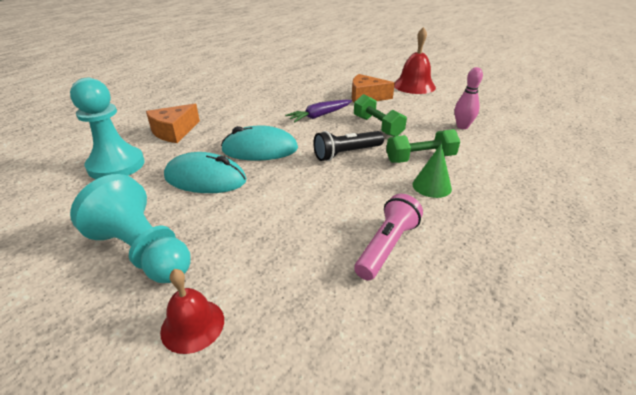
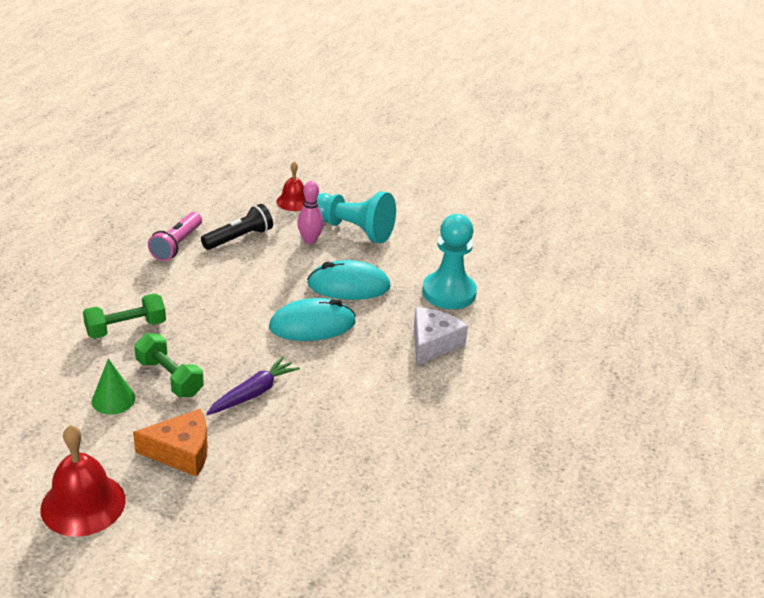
camera: 165 degrees right, 0 degrees up
orange cheese [146,104,200,143] -> white cheese [414,307,468,366]
black flashlight [313,131,384,161] -> black flashlight moved to [201,204,273,250]
green cone [412,144,452,198] -> green cone moved to [92,359,135,415]
pink bowling pin [455,67,483,129] -> pink bowling pin moved to [297,181,324,244]

